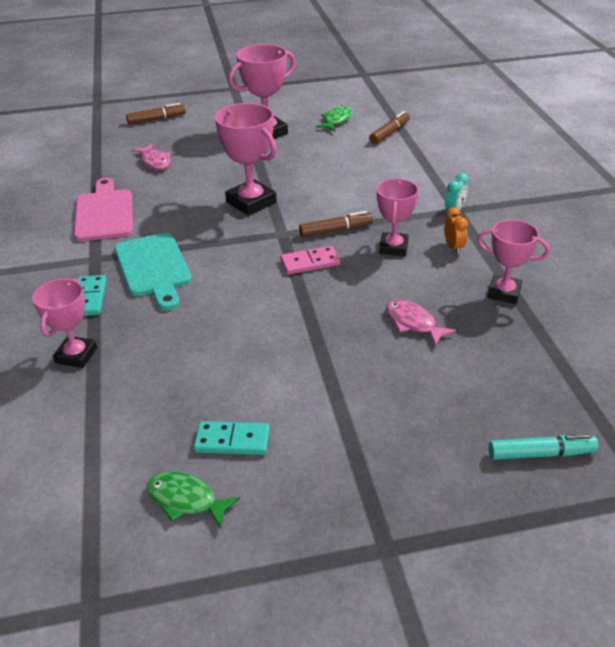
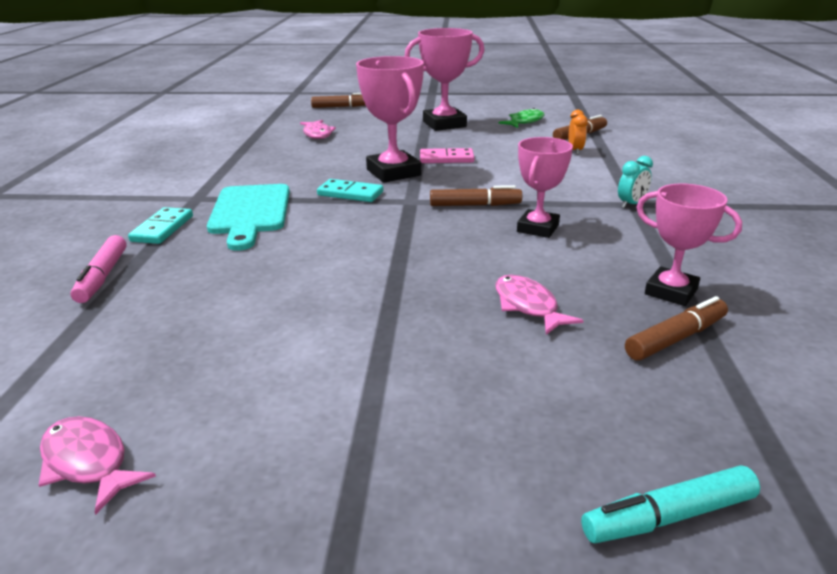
camera: 15 degrees right, 10 degrees down
pink trophy [32,278,97,368] -> pink marker [70,235,127,303]
pink cutting board [74,178,133,242] -> none
green fish [147,471,241,529] -> pink fish [39,416,156,515]
turquoise domino [194,421,270,455] -> turquoise domino moved to [317,179,383,202]
pink domino [280,246,340,274] -> pink domino moved to [420,148,474,163]
orange clock [444,207,468,254] -> orange clock moved to [568,110,588,155]
turquoise marker [489,434,598,460] -> turquoise marker turned 150 degrees clockwise [581,465,760,543]
none -> brown marker [625,296,728,361]

